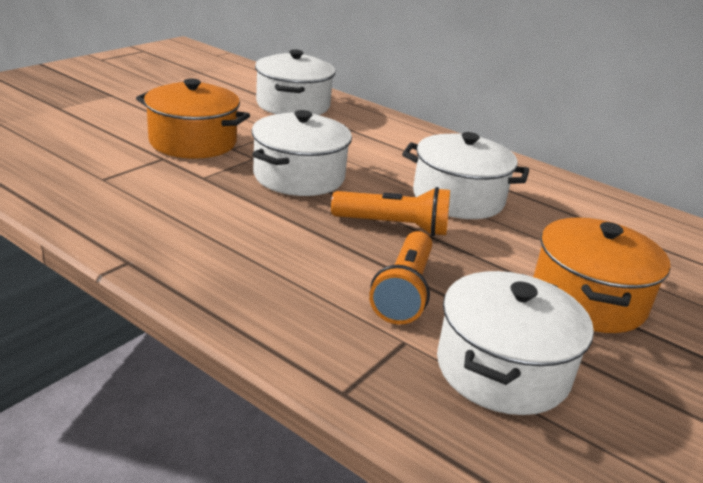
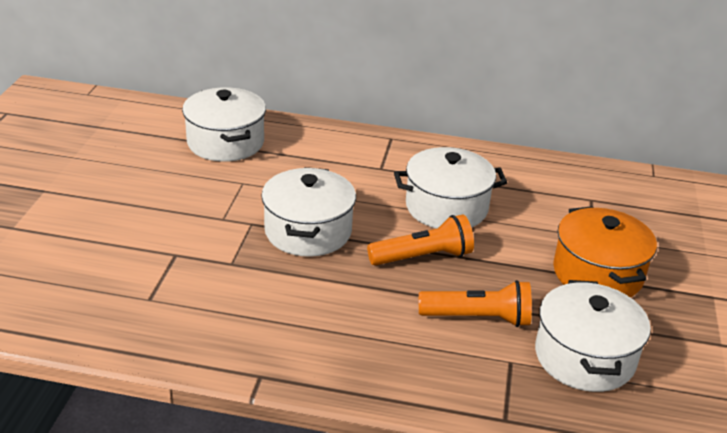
camera: 25 degrees left, 5 degrees up
orange pot [136,79,250,159] -> none
orange flashlight [369,231,432,324] -> orange flashlight turned 75 degrees counterclockwise [419,280,532,327]

